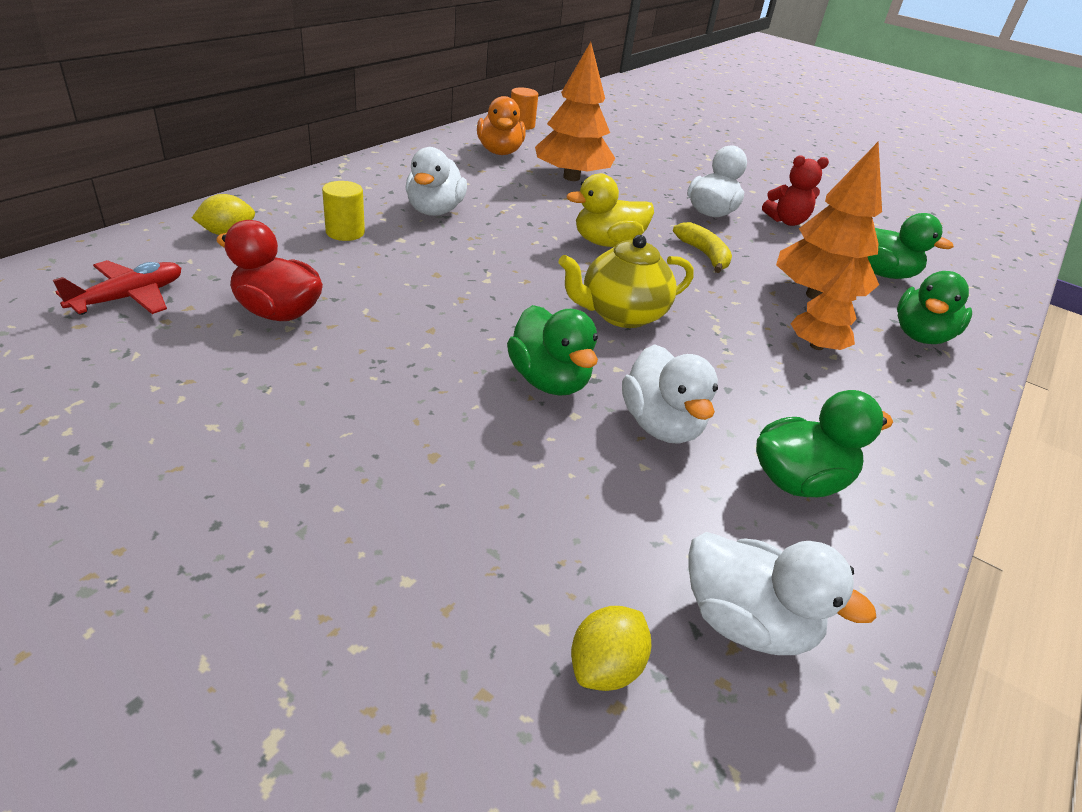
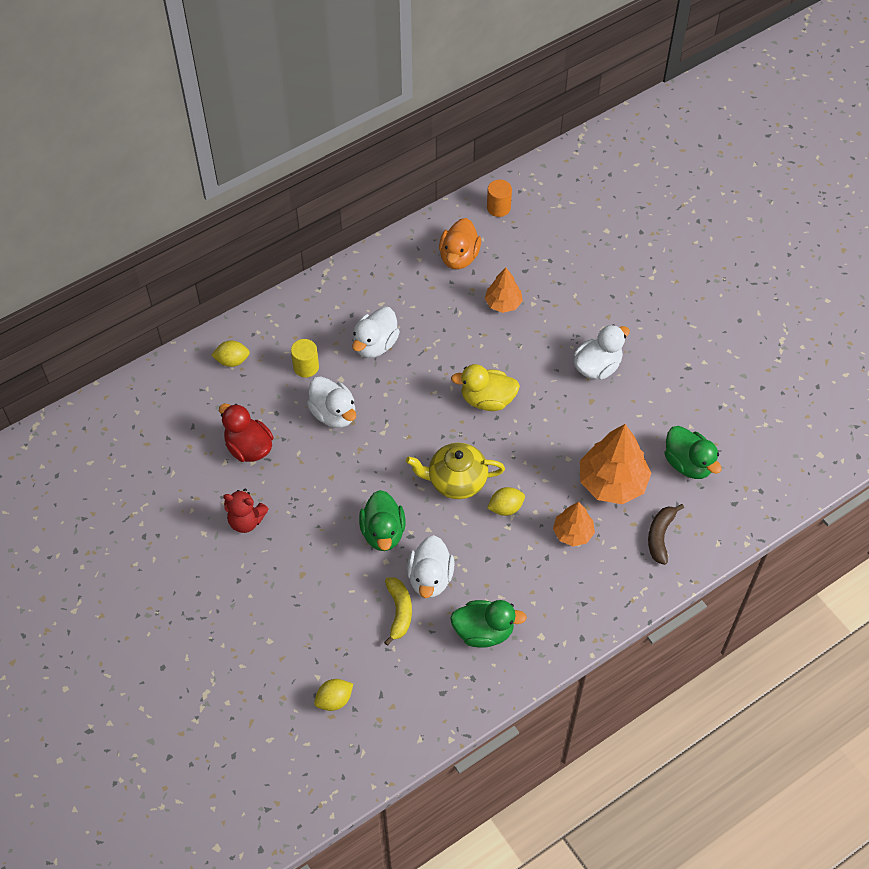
camera: 25 degrees right, 20 degrees up
red plane [53,260,181,315] -> none
orange tree [535,42,615,181] -> orange tree [485,267,523,313], size x0.57
yellow banana [673,222,732,273] -> yellow banana moved to [384,577,412,646]
white duck [688,532,877,655] -> white duck moved to [307,376,356,428]
red teddy bear [762,155,829,226] -> red teddy bear moved to [223,489,269,533]
green duck [897,271,972,344] -> brown banana [648,504,684,565]
none -> yellow lemon [487,487,525,516]

